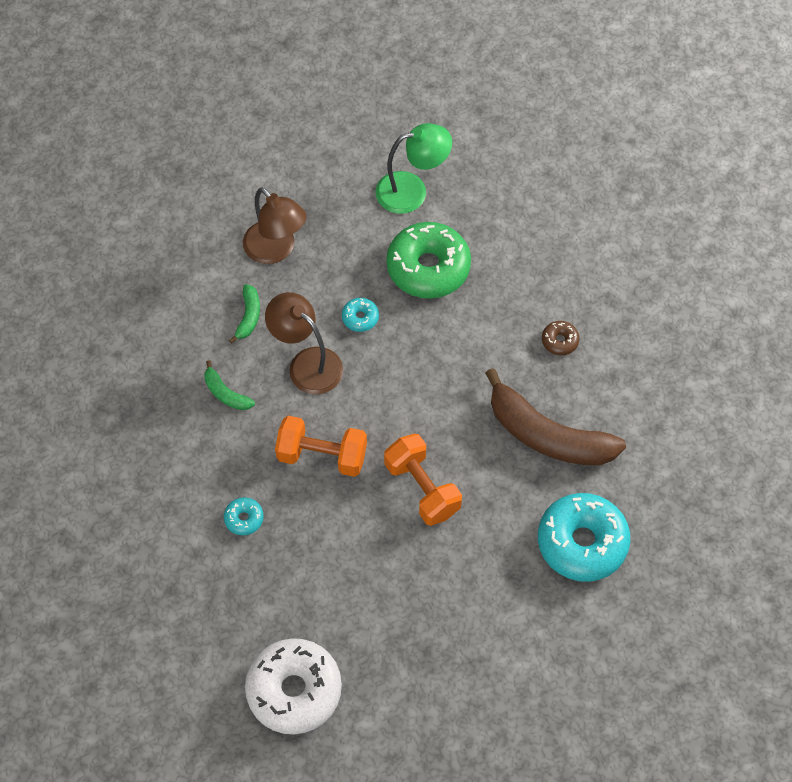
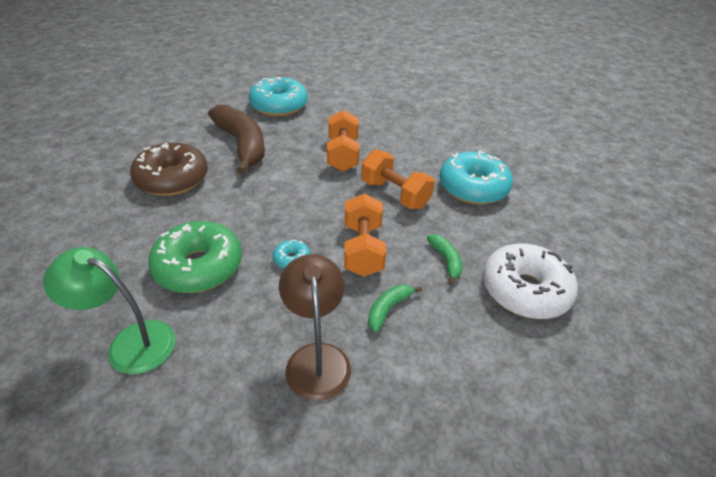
camera: 150 degrees left, 20 degrees down
turquoise donut [224,497,264,535] -> turquoise donut [439,151,513,205], size x2.29
white donut [245,638,342,734] -> white donut moved to [483,244,578,319]
brown lamp [265,292,343,394] -> orange dumbbell [344,193,386,276]
brown donut [542,321,579,355] -> brown donut [130,142,208,196], size x2.29

